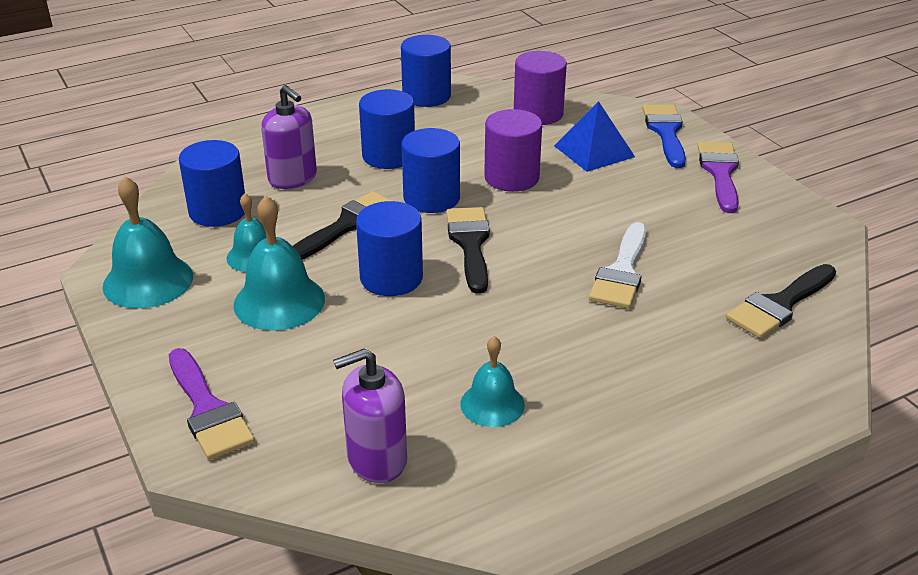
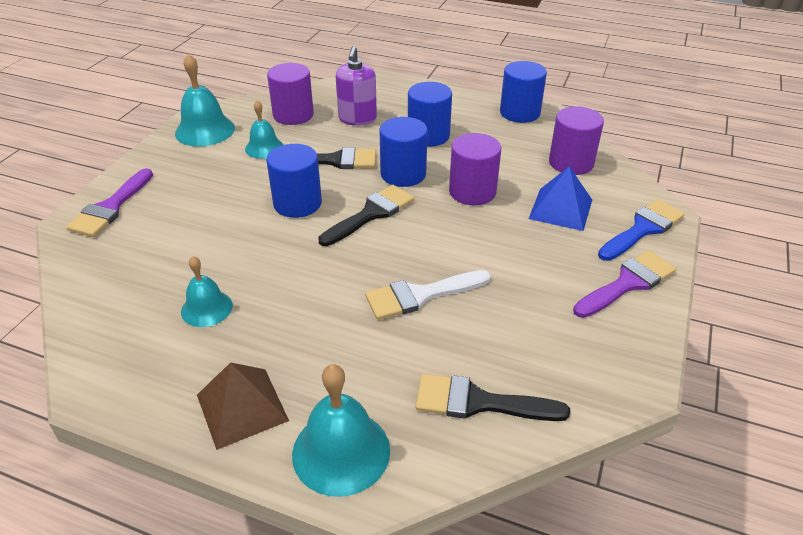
camera: 50 degrees right, 5 degrees up
blue cylinder [179,140,245,227] -> purple cylinder [267,63,314,125]
turquoise bell [234,196,325,331] -> turquoise bell moved to [292,364,390,497]
purple soap dispenser [333,348,407,483] -> none
none -> brown pyramid [197,362,289,450]

